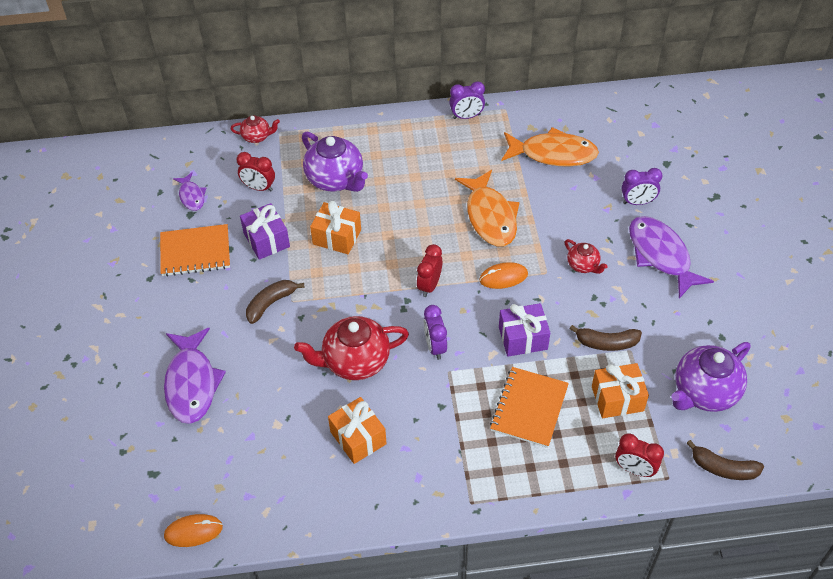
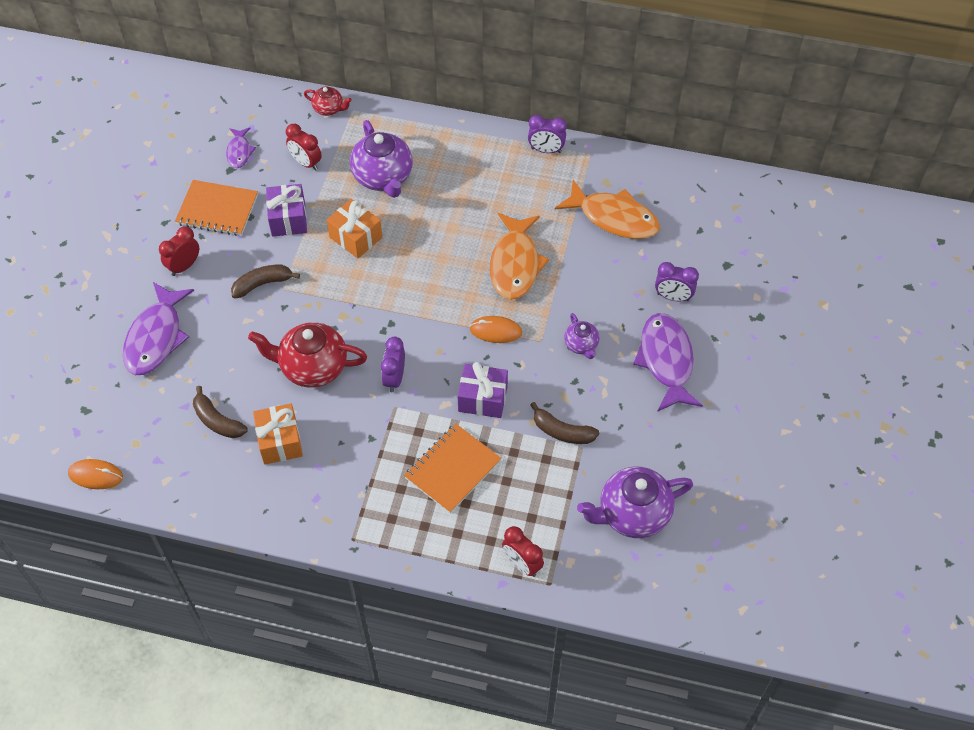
camera: 20 degrees right, 5 degrees up
red clock [416,244,442,297] -> red clock moved to [159,226,199,276]
red teapot [564,239,608,274] -> purple teapot [564,313,599,359]
orange gift [592,363,649,418] -> none
brown banana [686,440,764,480] -> brown banana moved to [193,386,248,438]

